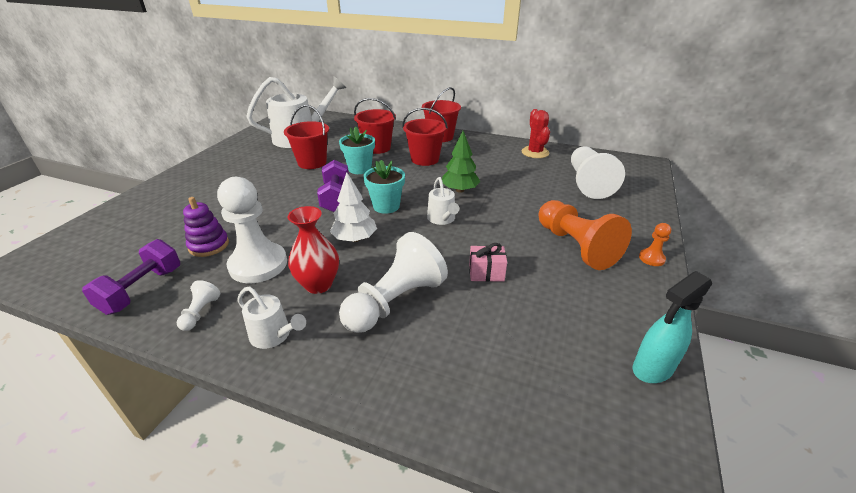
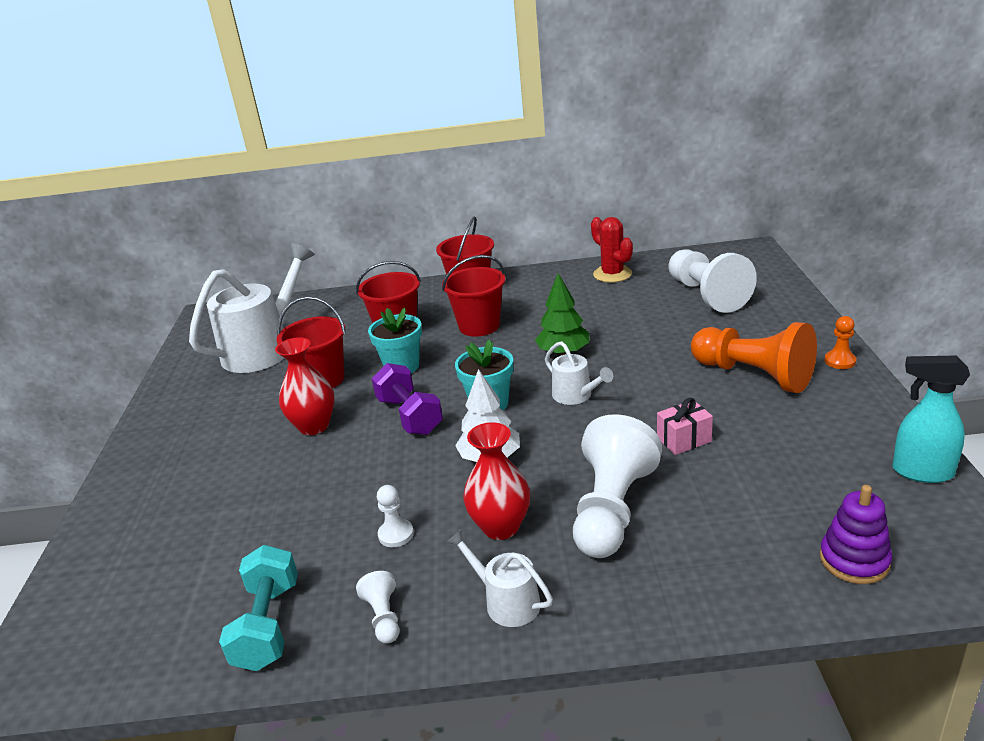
camera: 20 degrees left, 5 degrees down
purple dumbbell [82,239,180,315] -> turquoise dumbbell [219,545,298,671]
purple stacking toy [183,197,229,257] -> purple stacking toy moved to [820,485,893,584]
white pawn [217,177,287,283] -> white pawn [377,485,414,547], size x0.44
white watering can [237,287,306,349] -> white watering can turned 150 degrees counterclockwise [447,529,553,627]
turquoise spray bottle [632,271,712,383] -> turquoise spray bottle turned 75 degrees clockwise [892,356,970,483]
none -> red vase [275,337,335,435]

